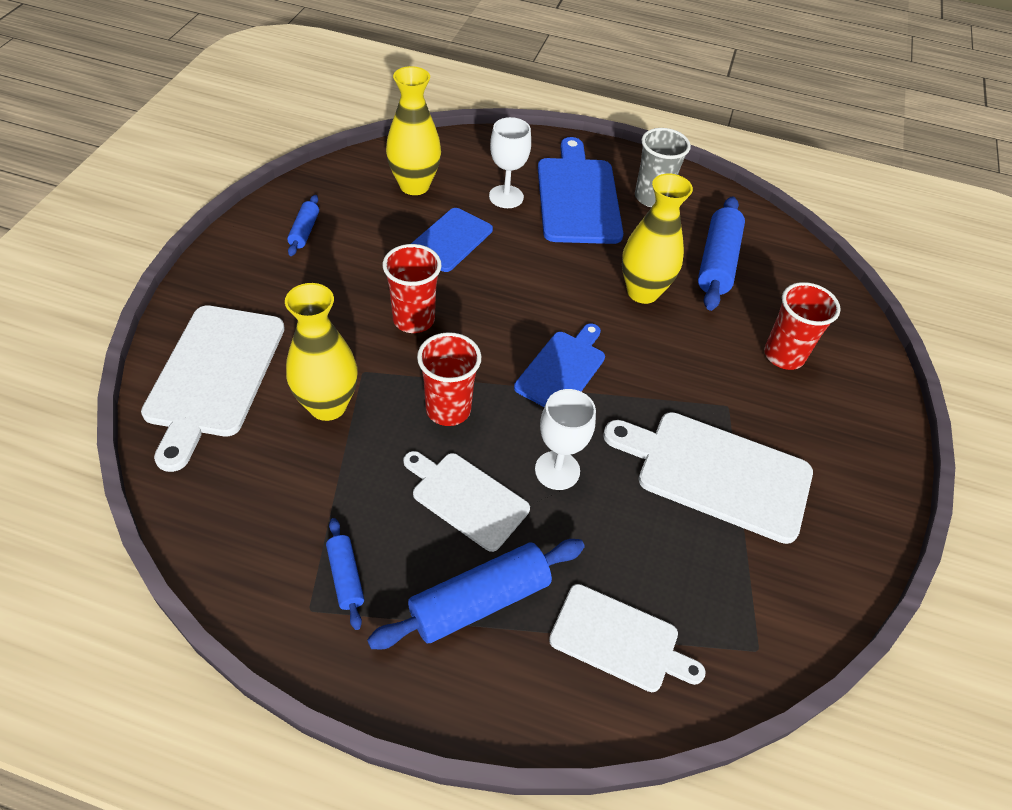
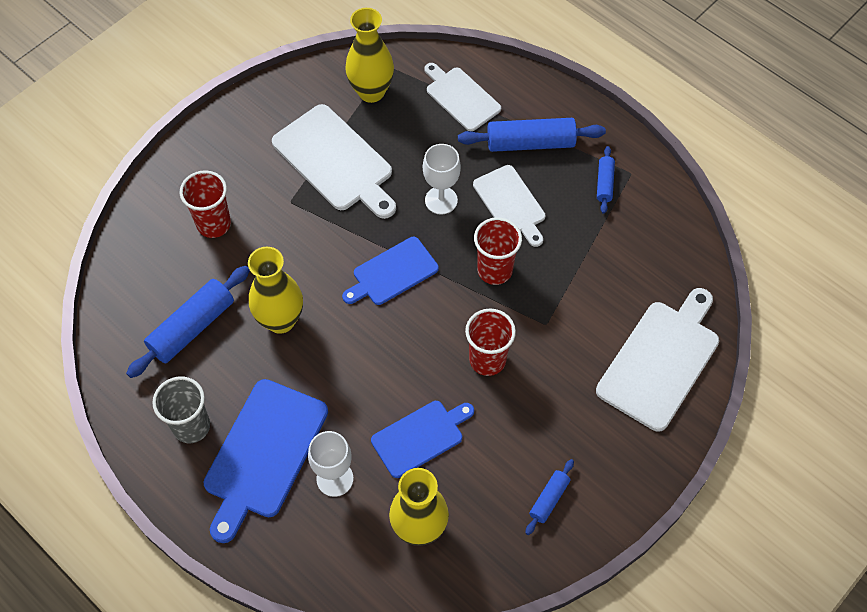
camera: 150 degrees left, 10 degrees up
yellow vase [285,283,358,421] -> yellow vase moved to [345,8,394,103]

